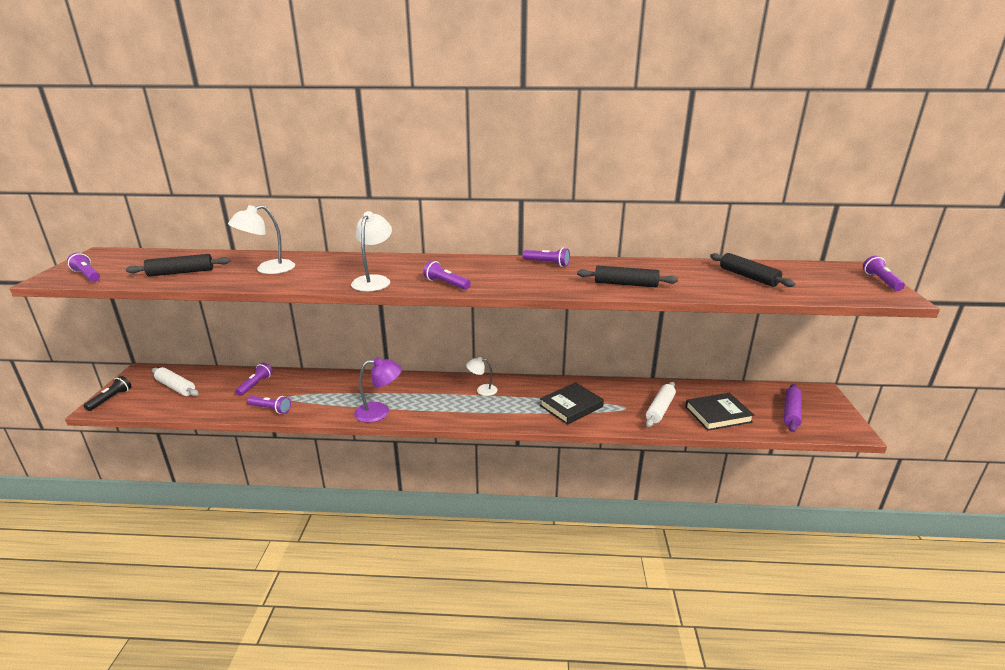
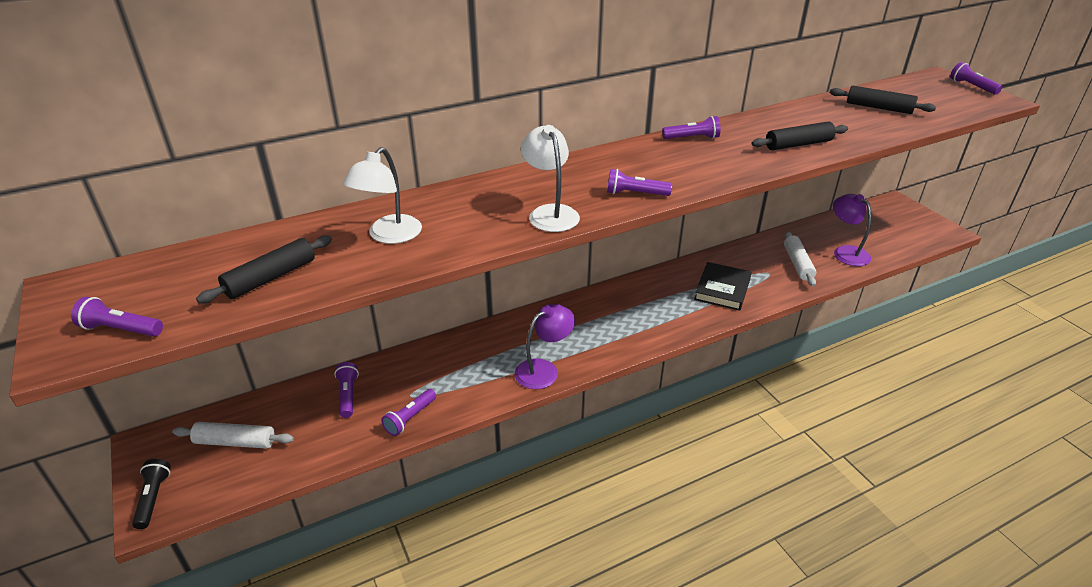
camera: 30 degrees left, 10 degrees up
purple flashlight [247,396,291,414] -> purple flashlight turned 135 degrees clockwise [381,389,436,436]
white lamp [466,357,497,396] -> none
black book [685,393,754,431] -> purple lamp [833,194,872,266]
purple rolling pin [784,384,802,432] -> none

